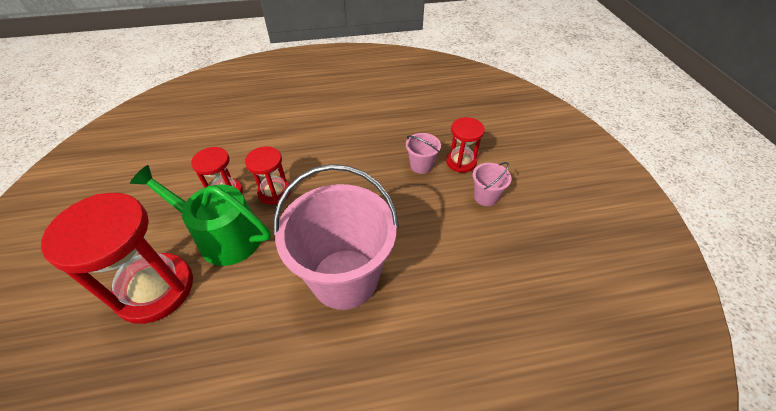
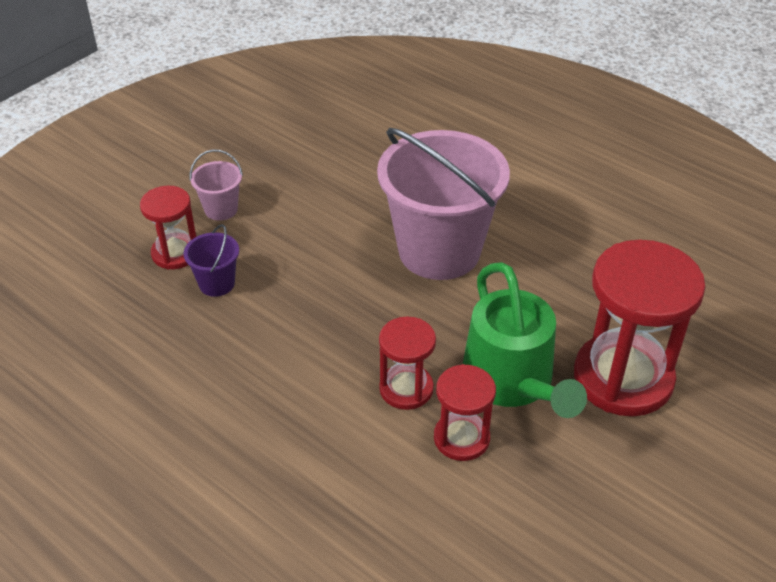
camera: 130 degrees left, 5 degrees down
pink bucket [406,133,441,174] -> purple bucket [184,224,239,297]

